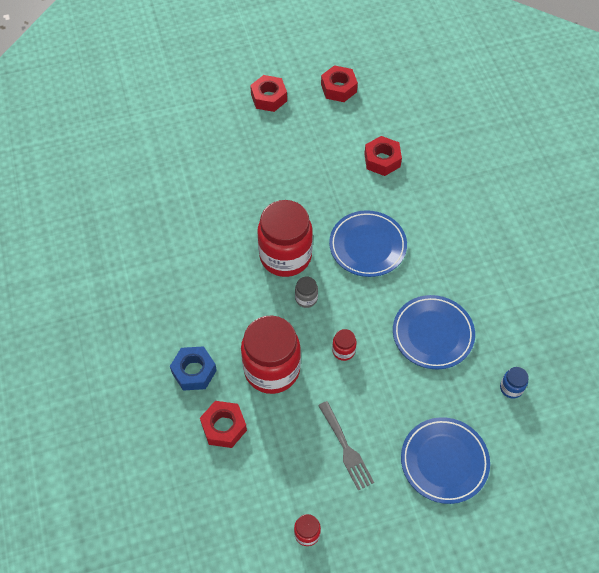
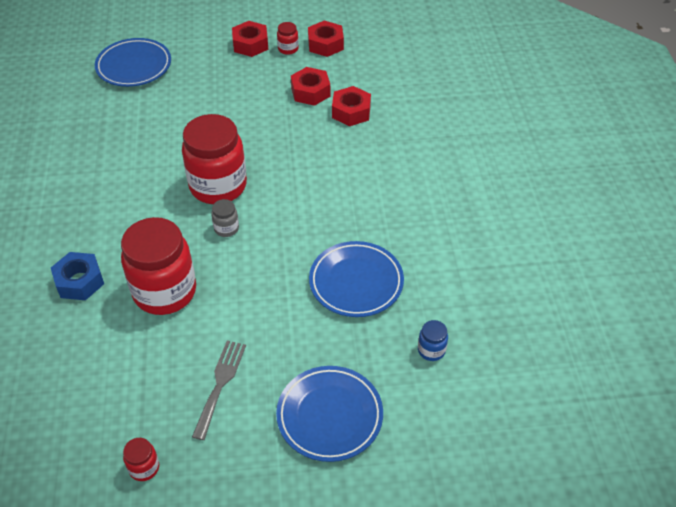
camera: 10 degrees right, 10 degrees down
red nut [200,401,247,448] -> red nut moved to [291,67,330,106]
grey fork [318,401,374,491] -> grey fork turned 150 degrees counterclockwise [192,341,246,440]
blue plate [329,210,407,277] -> blue plate moved to [95,38,171,87]
red jar [332,329,357,361] -> red jar moved to [277,22,299,55]

